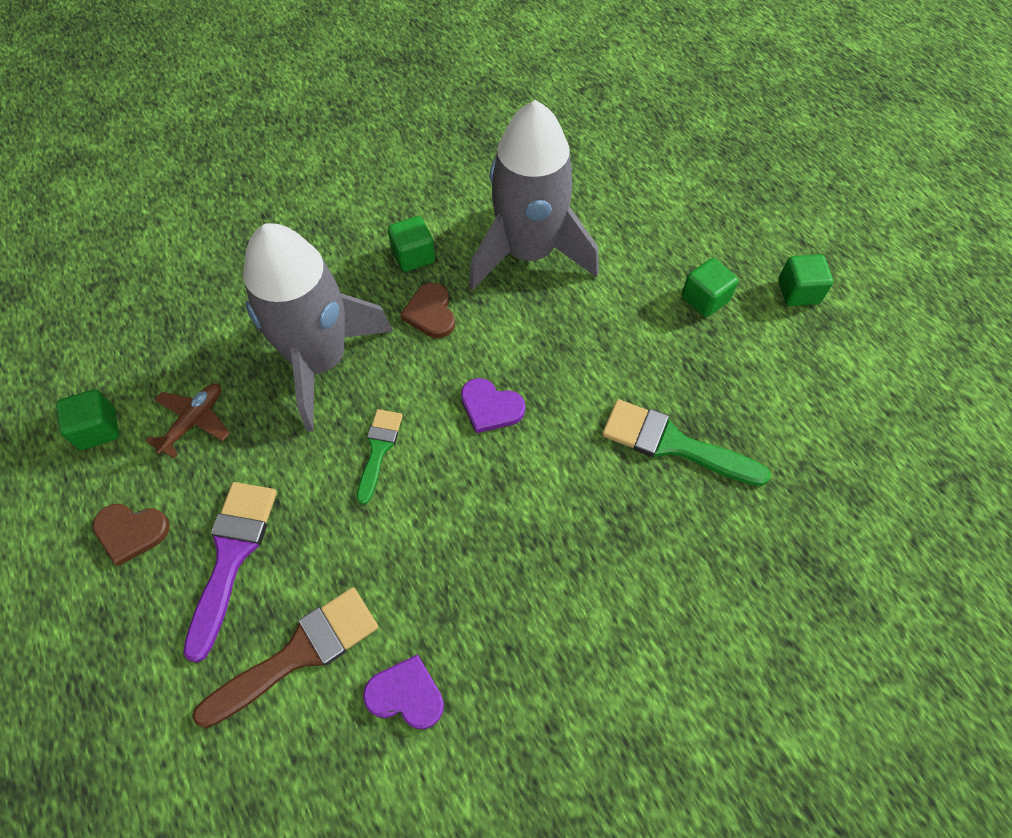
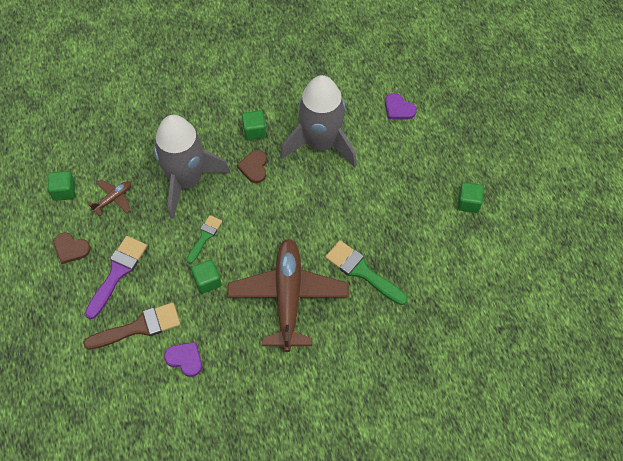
camera: 15 degrees right, 0 degrees up
purple heart [461,378,525,433] -> purple heart moved to [385,93,417,119]
green cube [682,258,739,317] -> green cube moved to [191,260,221,294]
none -> brown plane [227,239,349,352]

